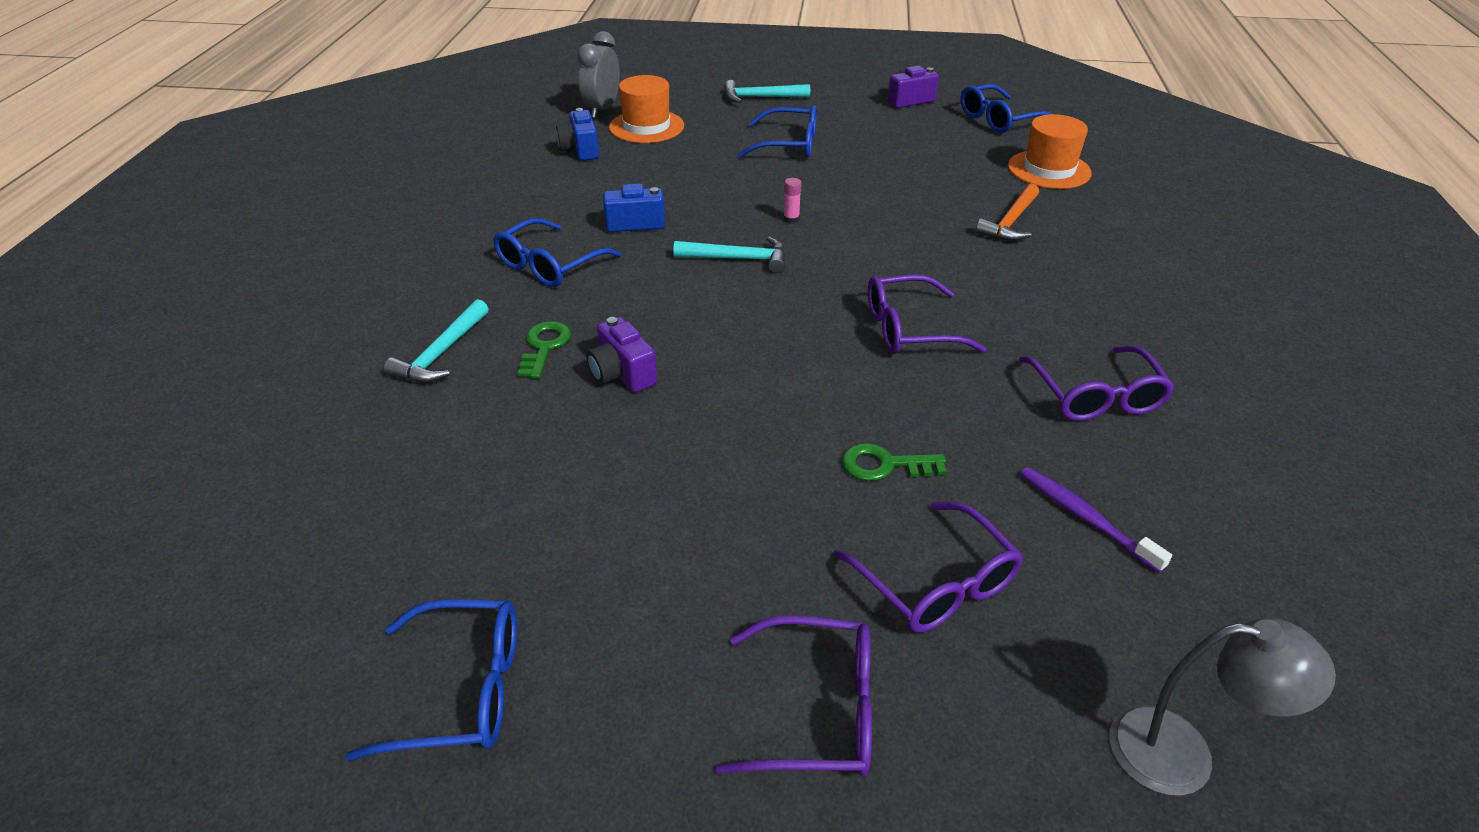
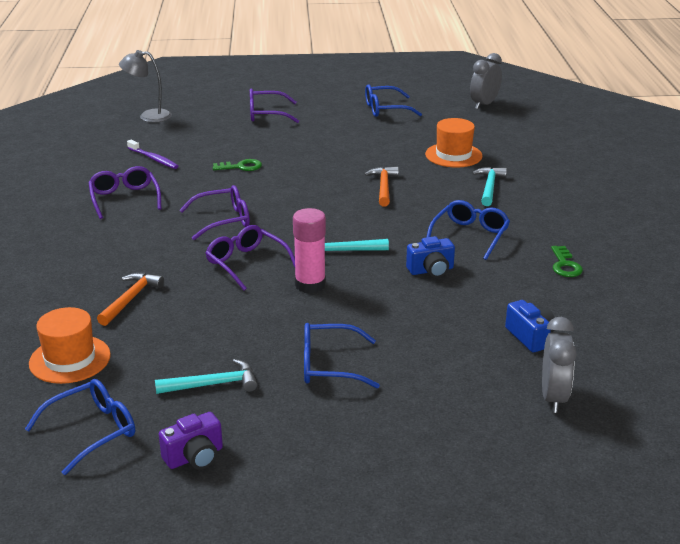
camera: 170 degrees right, 10 degrees down
green key [518,321,571,379] -> green key moved to [551,246,583,277]
purple camera [587,317,657,393] -> orange hammer [365,167,399,207]
orange hat [609,75,684,143] -> orange hat moved to [425,118,482,167]
turquoise hammer [724,80,810,103] -> turquoise hammer moved to [155,359,257,394]
pink glue stick [783,178,802,223] -> pink glue stick [293,208,326,294], size x2.35
purple glasses [833,502,1023,633] -> purple glasses moved to [206,225,295,290]
none -> grey clock [470,53,502,109]

